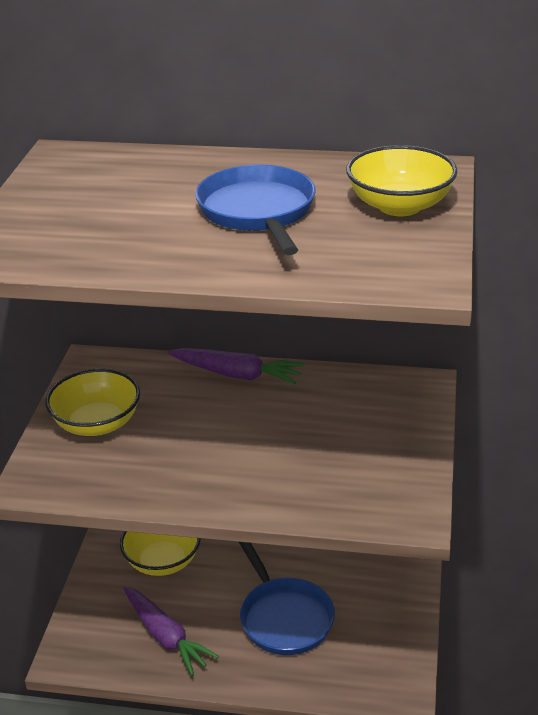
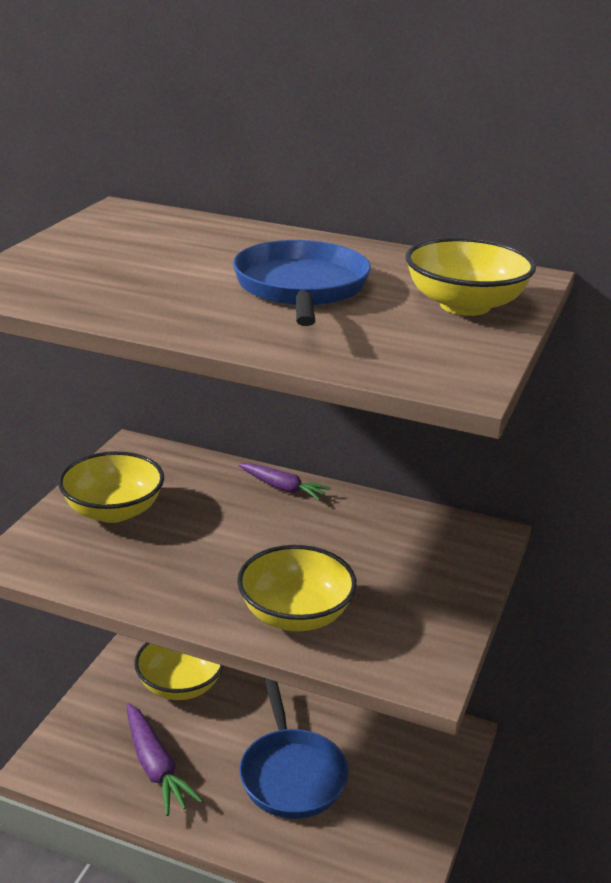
camera: 10 degrees right, 5 degrees down
purple carrot [168,348,305,384] -> purple carrot [238,463,331,500], size x0.64
none -> yellow bowl [237,545,357,631]

